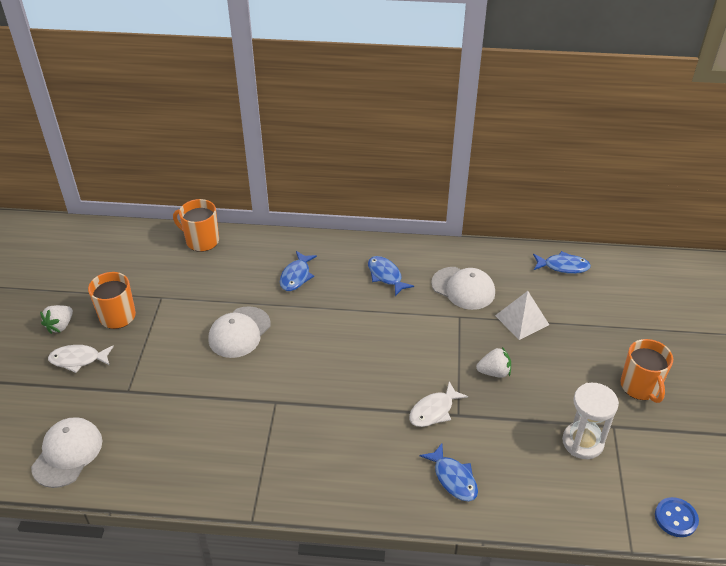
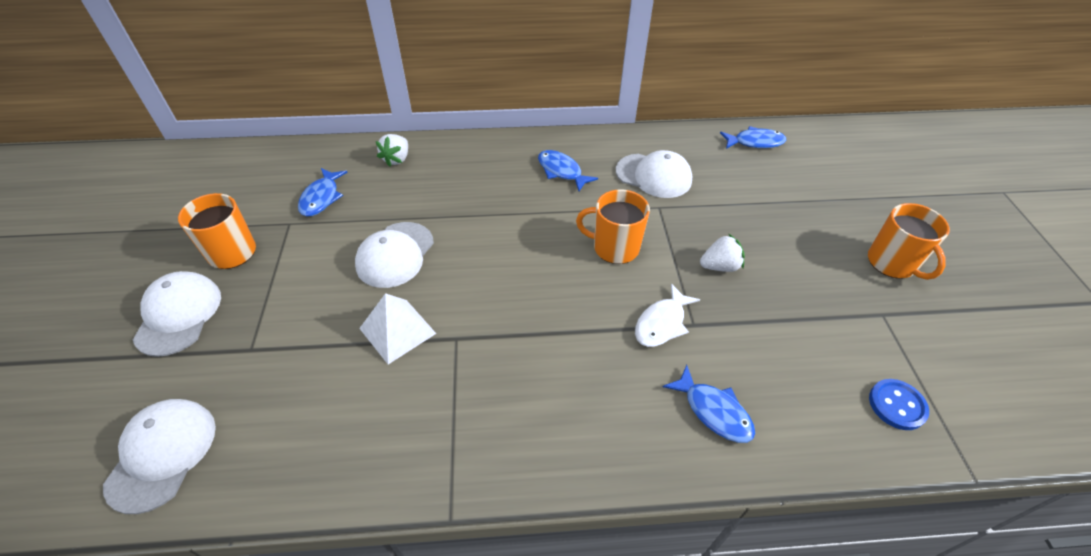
camera: 10 degrees left, 5 degrees up
white strawberry [40,305,73,334] -> white strawberry moved to [376,134,408,167]
white fish [48,345,114,373] -> white cap [133,271,221,357]
orange mug [173,199,219,252] -> orange mug moved to [576,189,650,264]
blue fish [280,251,317,291] -> blue fish moved to [298,168,348,217]
white pyramid [495,291,549,340] -> white pyramid moved to [359,293,436,364]
white hourglass [562,383,619,459] -> none
blue button [655,497,699,537] -> blue button moved to [869,379,929,430]

